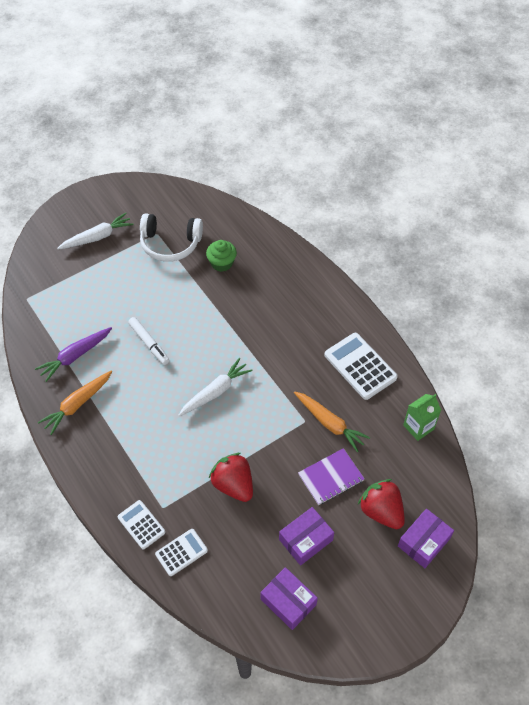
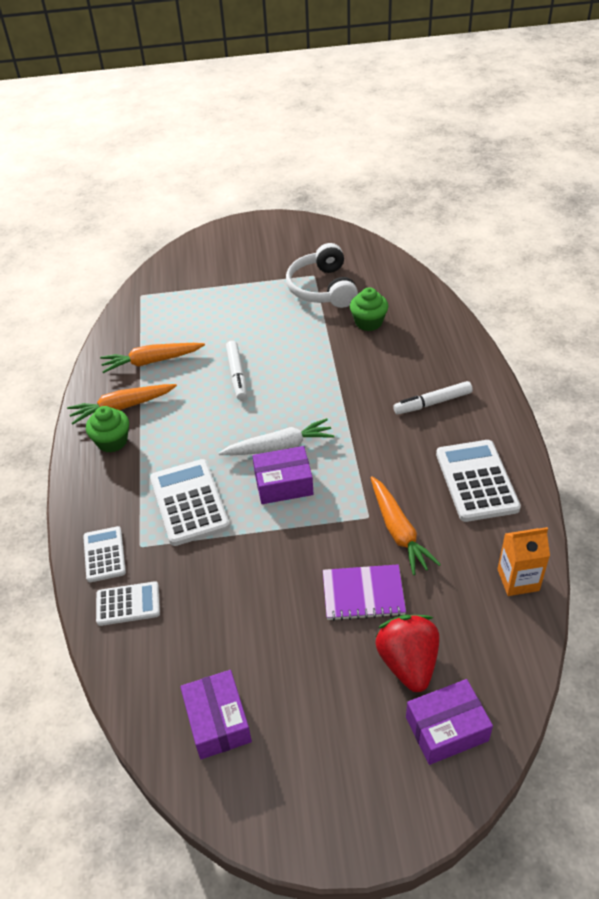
camera: 30 degrees right, 10 degrees down
purple carrot [35,327,112,382] -> orange carrot [100,343,205,373]
white carrot [57,213,134,250] -> none
white headphones [140,213,203,262] -> white headphones turned 45 degrees clockwise [286,243,358,308]
red strawberry [209,453,253,502] -> none
purple box [279,507,334,566] -> purple box moved to [252,446,313,504]
green carton [403,394,441,441] -> orange carton [498,527,550,596]
none -> green cupcake [86,406,129,453]
none -> white calculator [150,459,230,546]
none -> white marker [393,381,473,414]

